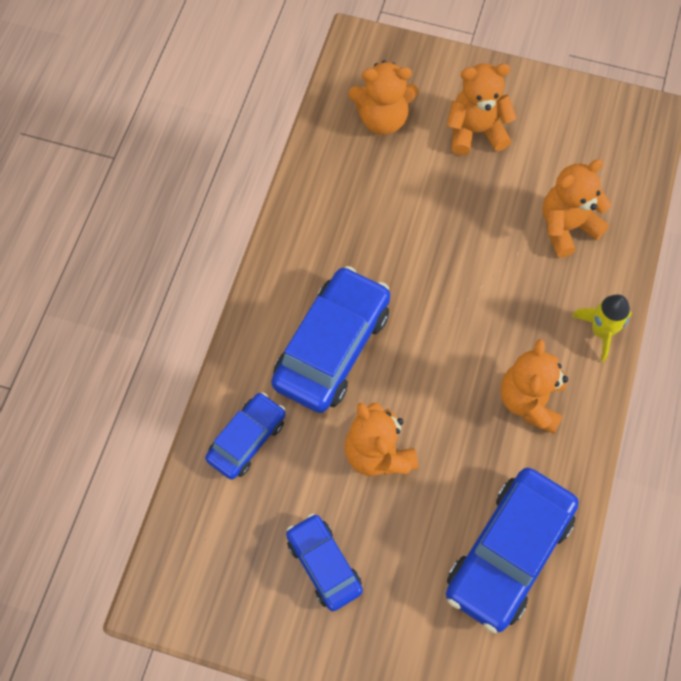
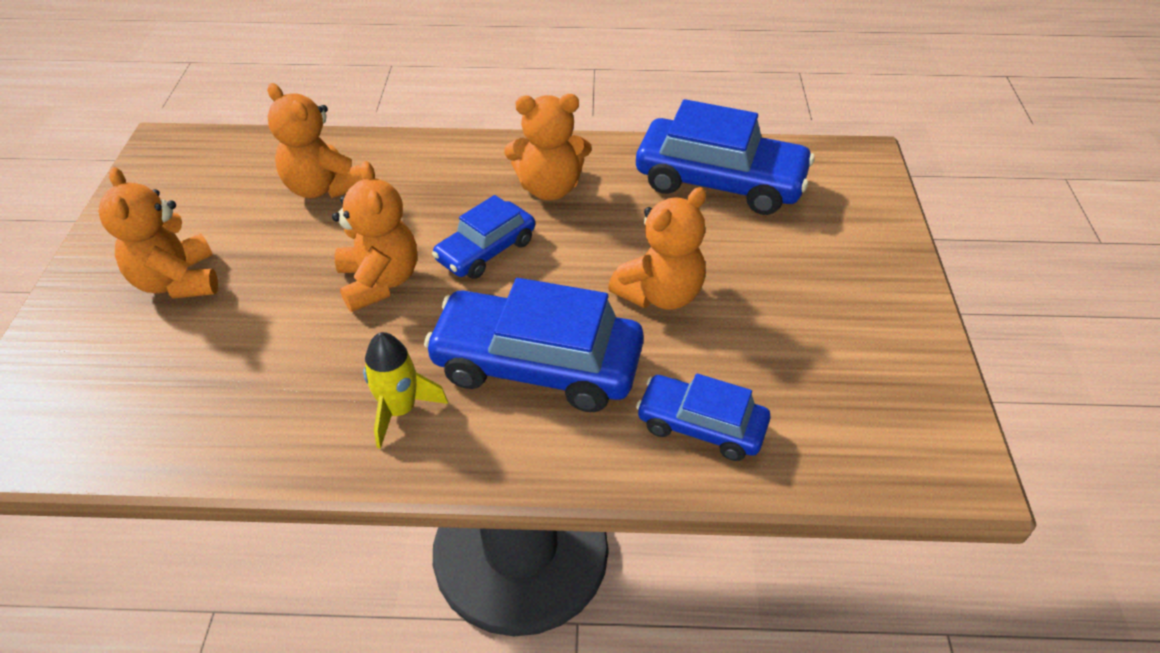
camera: 105 degrees left, 20 degrees down
blue car [286,513,363,611] -> blue car moved to [432,195,535,279]
orange teddy bear [349,60,418,135] -> orange teddy bear moved to [332,161,417,312]
yellow rocket [572,294,632,362] -> yellow rocket moved to [363,332,448,449]

